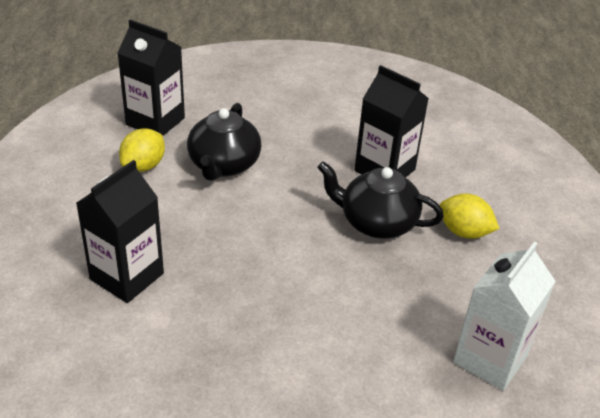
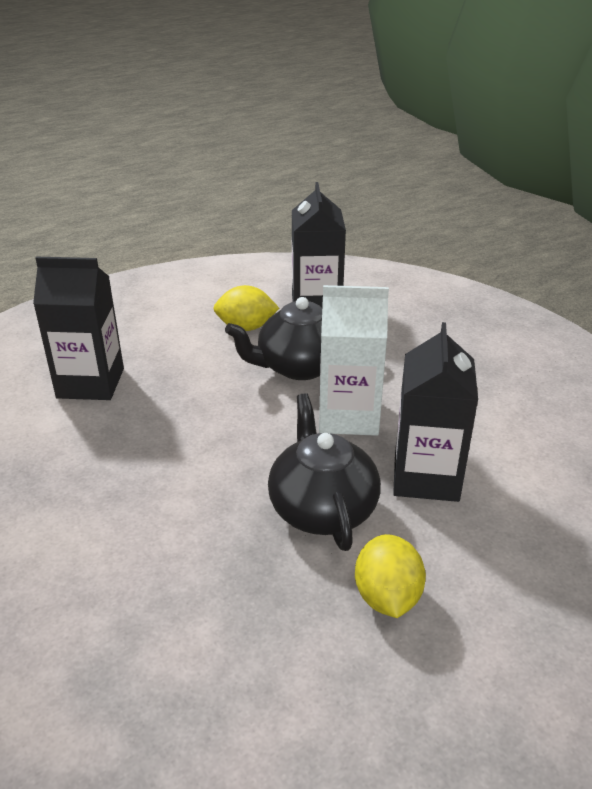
camera: 60 degrees right, 5 degrees down
white carton [453,242,556,391] -> white carton moved to [319,285,389,436]

